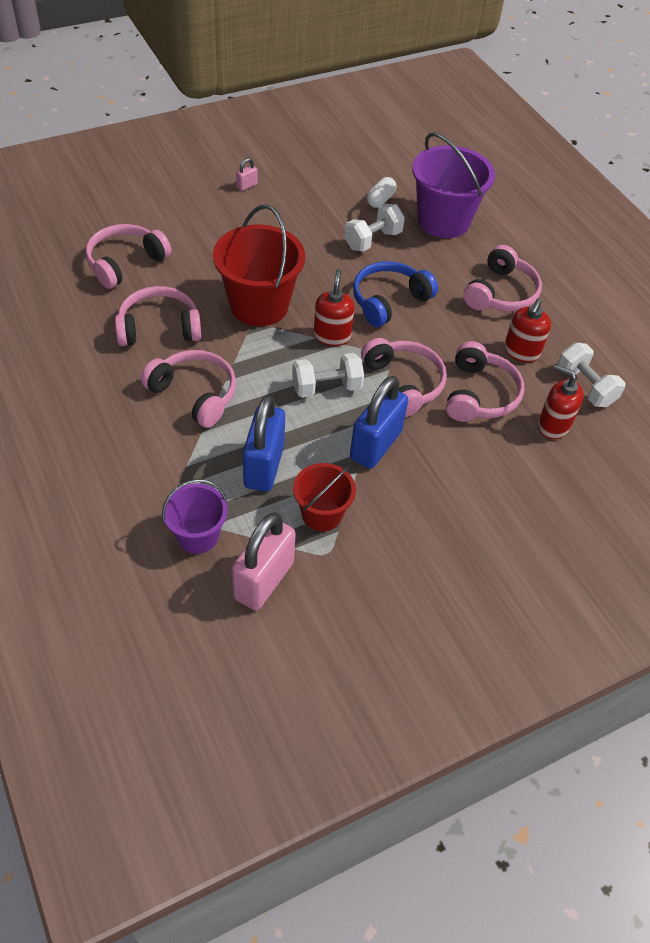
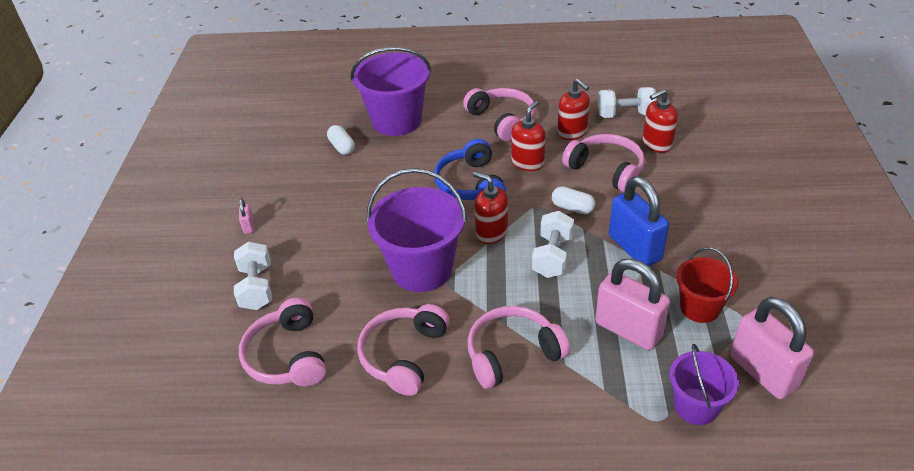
camera: 55 degrees left, 10 degrees down
red bucket [213,204,305,326] -> purple bucket [366,168,467,292]
blue padlock [243,394,285,492] -> pink padlock [595,259,670,350]
white dumbbell [344,204,405,252] -> white dumbbell moved to [234,242,272,310]
pink headphones [361,338,447,417] -> white capsule [552,186,595,214]
none -> red soap dispenser [511,101,545,171]

